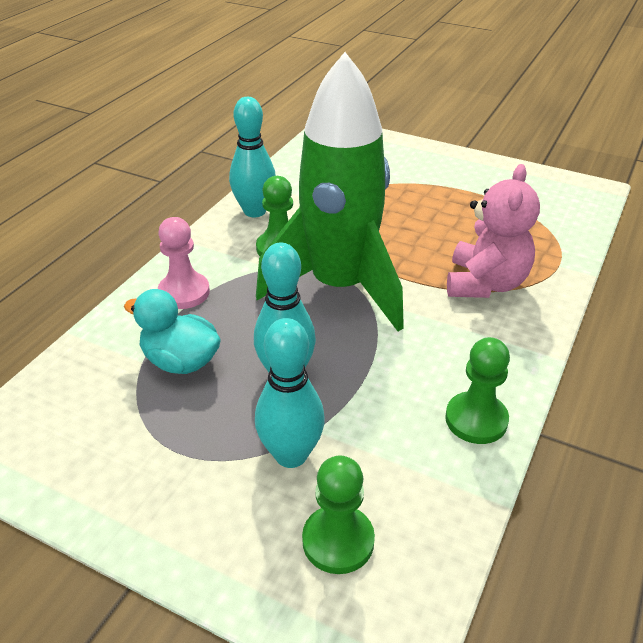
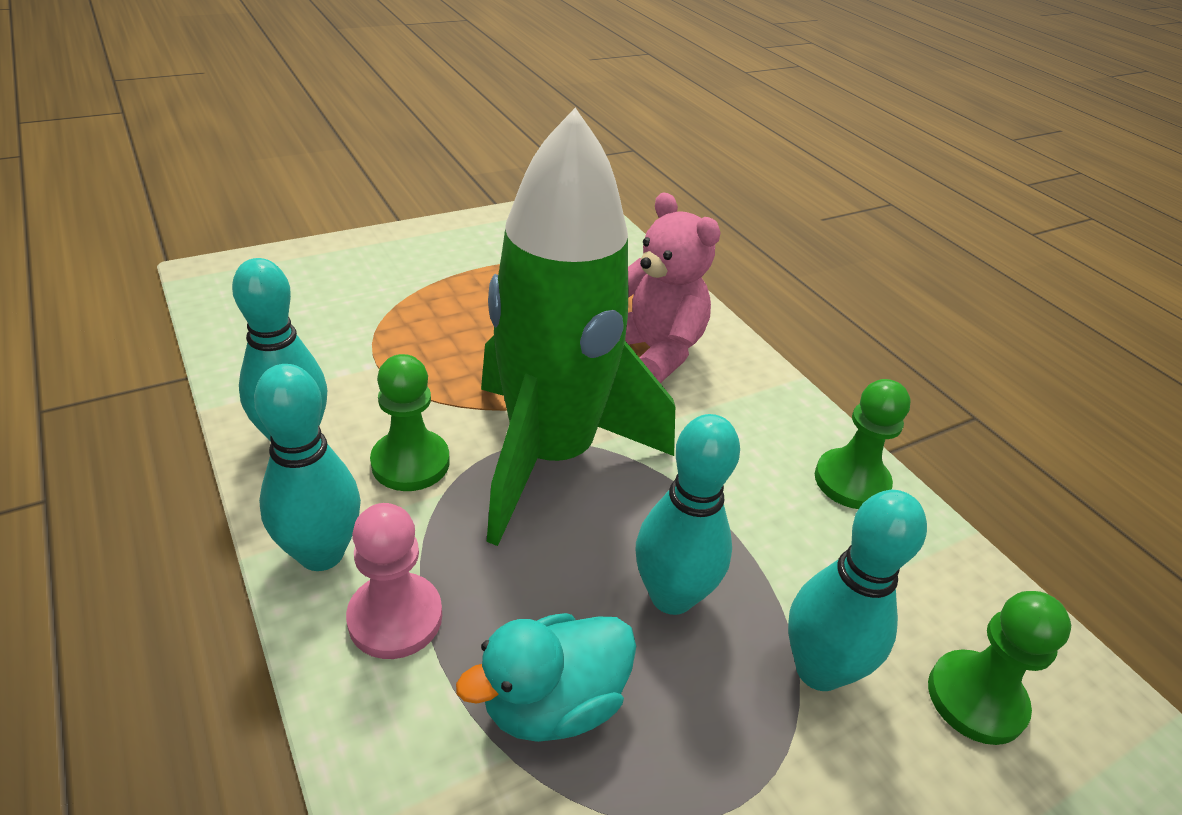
camera: 60 degrees left, 0 degrees up
none -> turquoise bowling pin [254,364,361,571]

